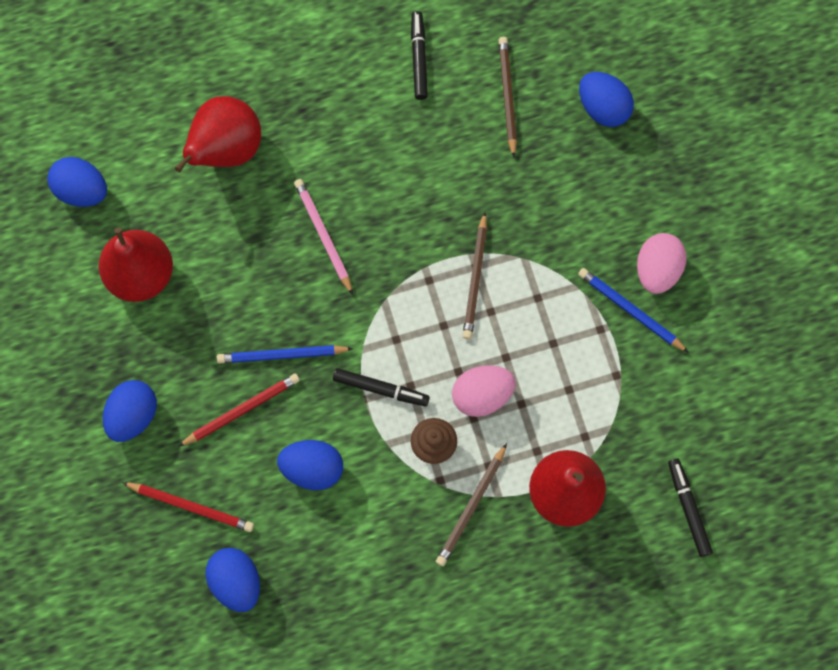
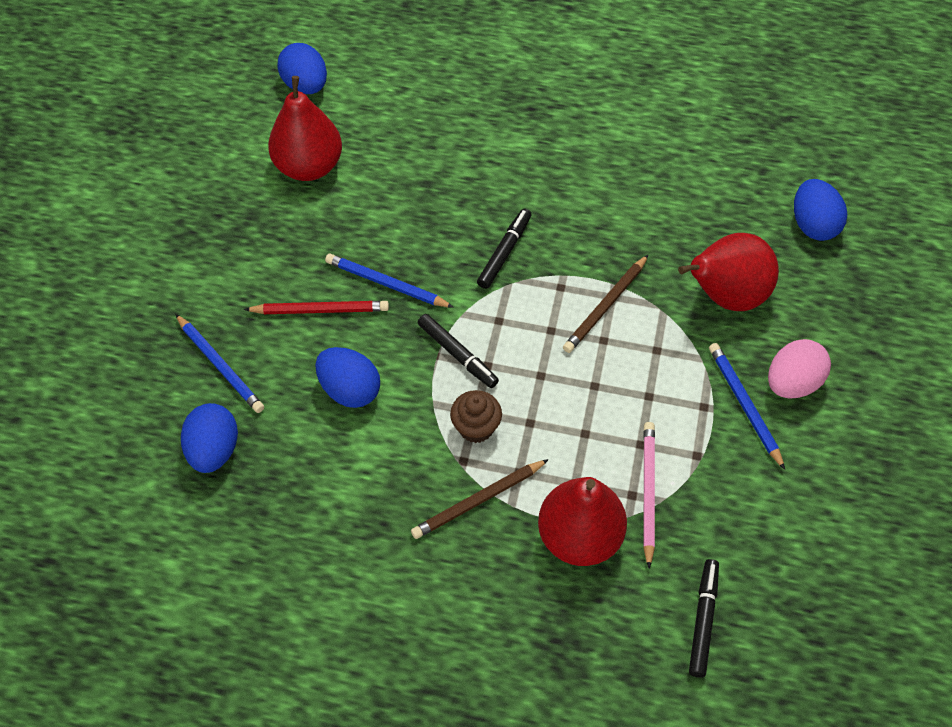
camera: 30 degrees right, 15 degrees down
blue egg [103,380,157,442] -> none
red pencil [122,482,254,532] -> blue pencil [175,314,264,413]
red pear [175,96,261,172] -> red pear moved to [678,233,779,311]
pink pencil [294,179,353,295] -> pink pencil moved to [643,422,655,569]
black marker [411,11,428,100] -> black marker moved to [477,208,531,289]
pink egg [452,365,516,417] -> none
brown pencil [499,37,517,158] -> none

